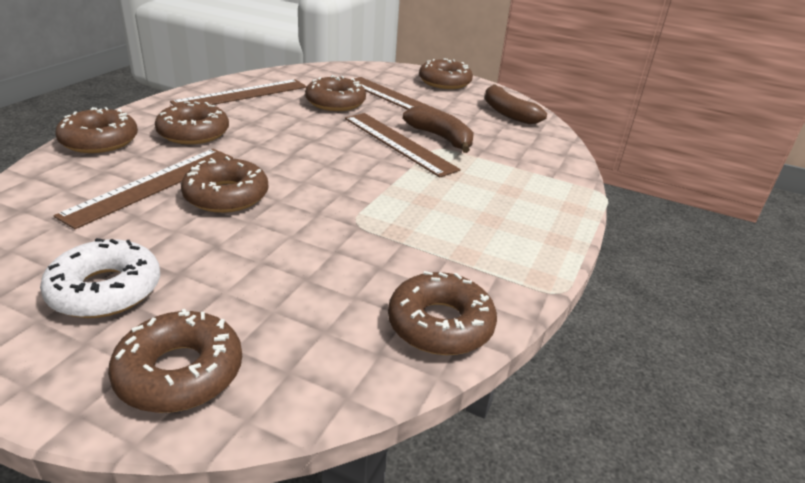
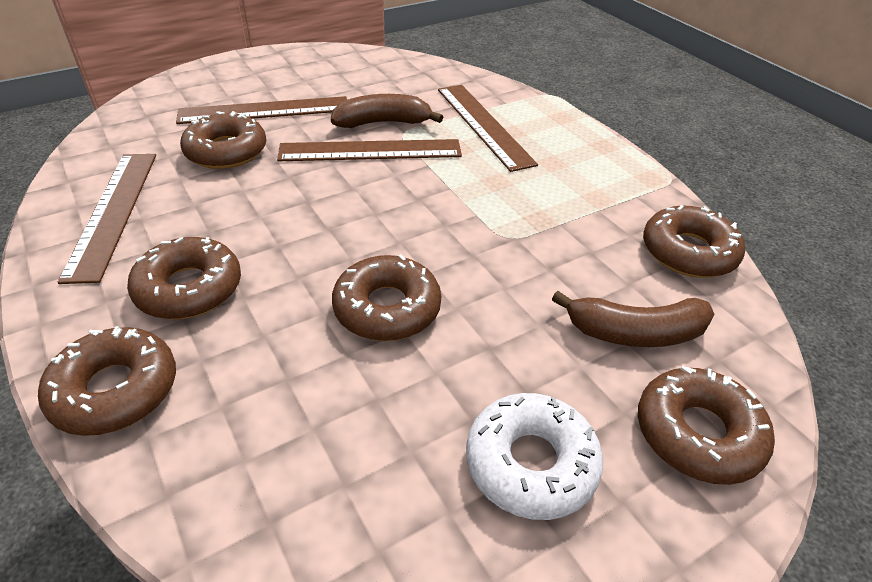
camera: 55 degrees left, 10 degrees up
brown ruler [54,149,233,229] -> brown ruler moved to [438,85,538,172]
brown donut [419,58,473,89] -> none
brown banana [485,84,547,124] -> brown banana moved to [552,291,714,347]

